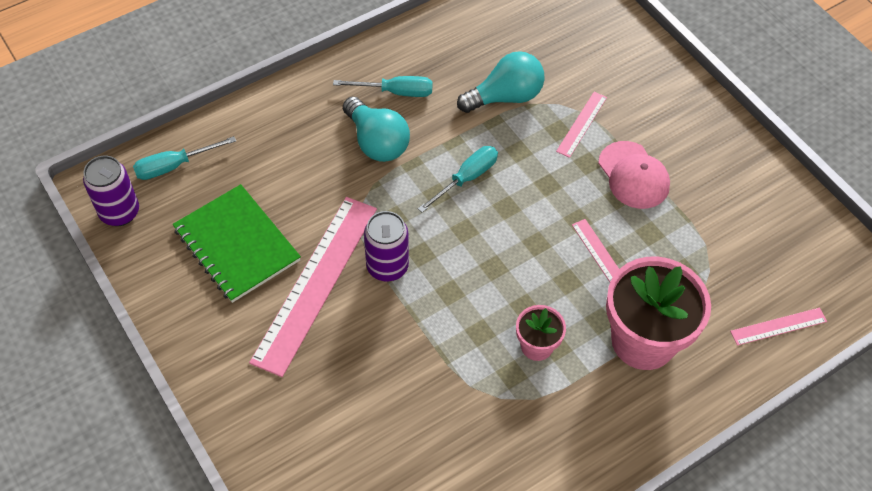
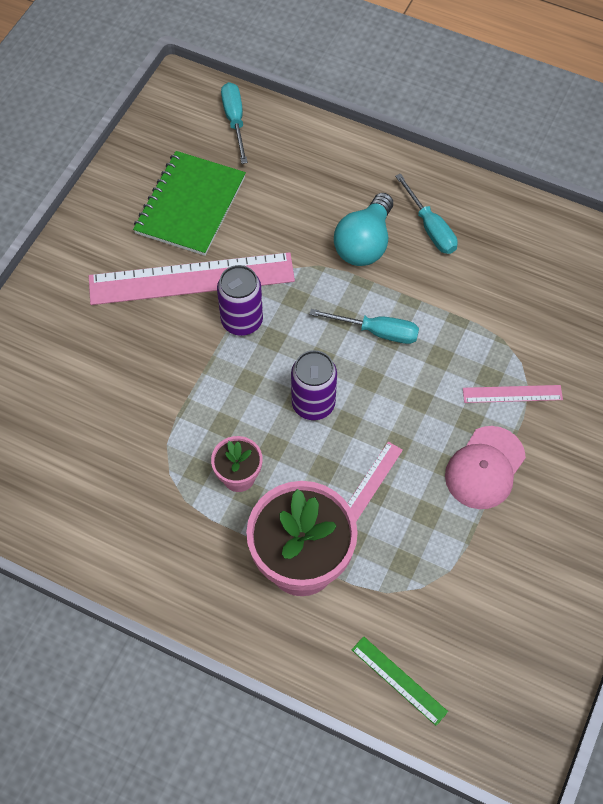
camera: 60 degrees right, 5 degrees up
purple can [83,156,139,226] -> purple can moved to [291,350,337,420]
turquoise screwdriver [133,136,236,180] -> turquoise screwdriver turned 45 degrees clockwise [221,82,248,164]
turquoise light bulb [457,51,544,113] -> none
pink ruler [730,308,827,346] -> green ruler [352,636,448,726]

